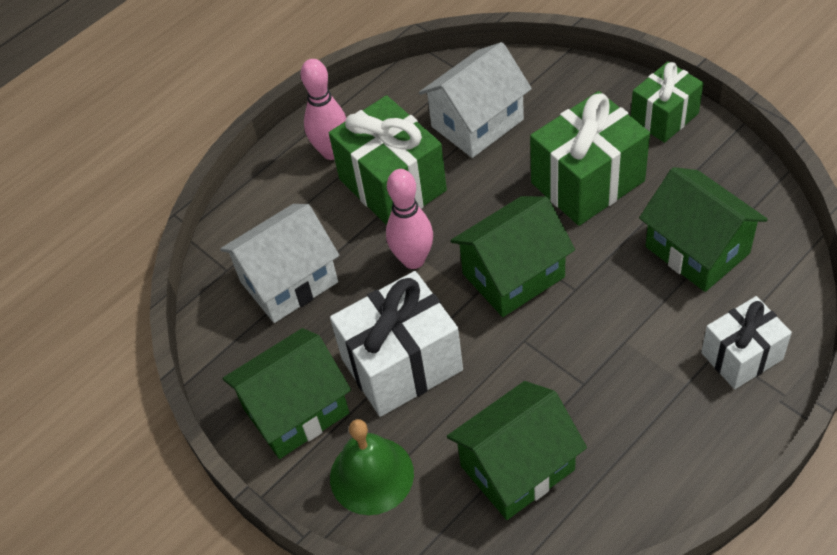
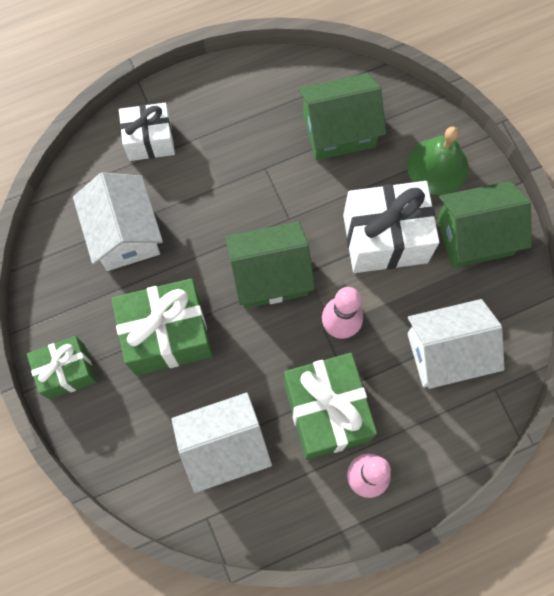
camera: 165 degrees left, 20 degrees up
green house [639,167,768,292] -> white house [73,172,163,271]

